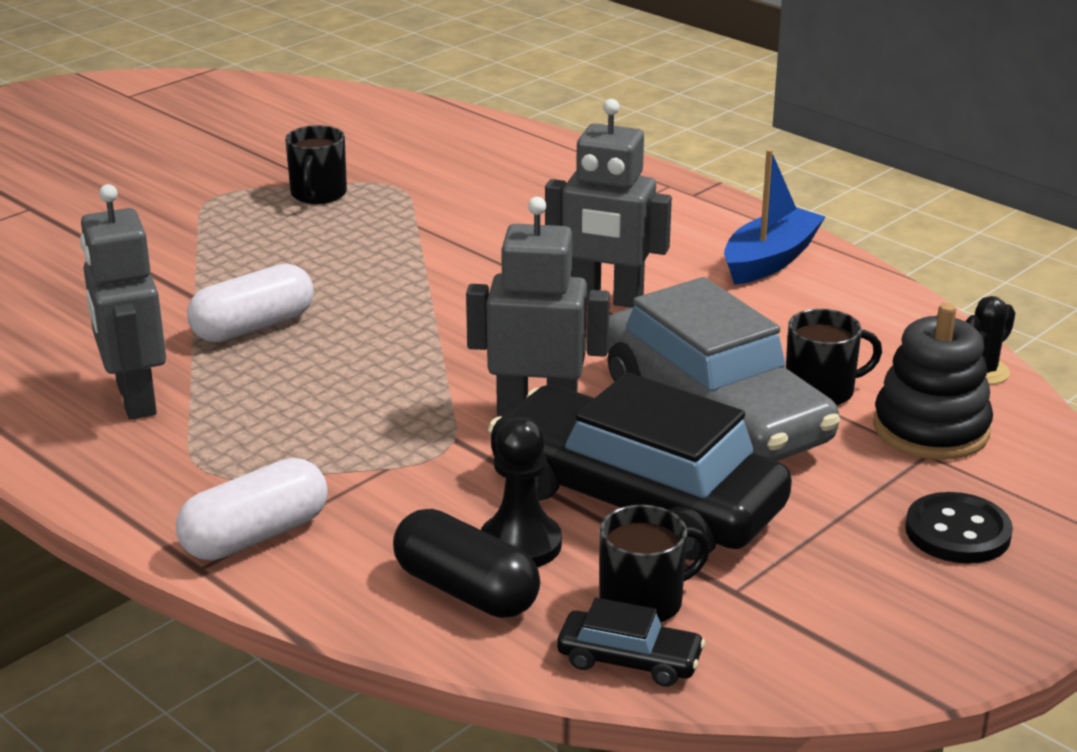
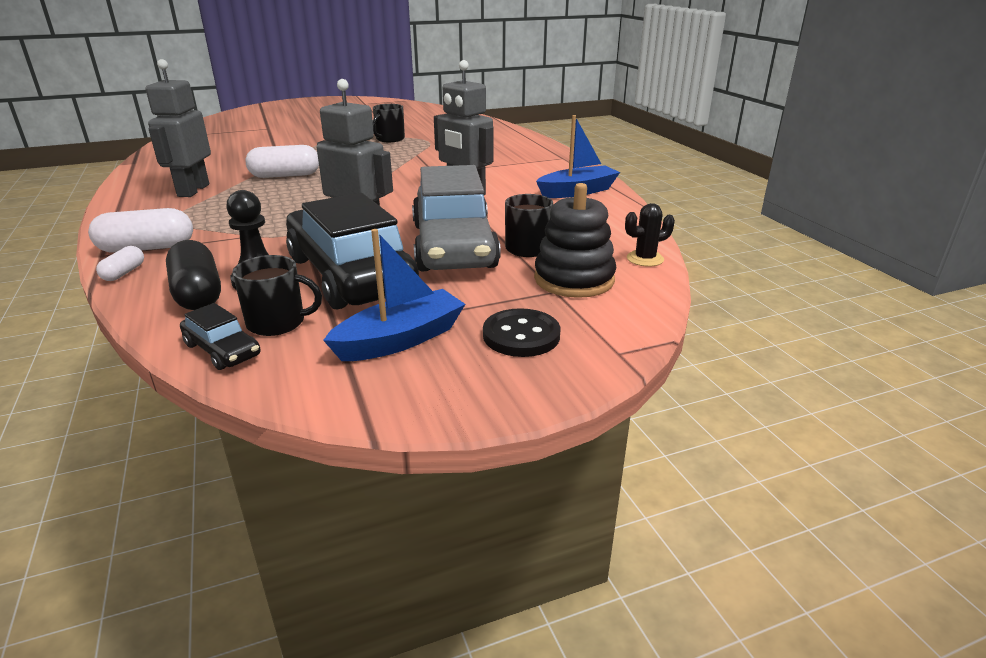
camera: 25 degrees right, 0 degrees up
none -> white capsule [96,246,144,281]
none -> blue boat [323,229,465,361]

